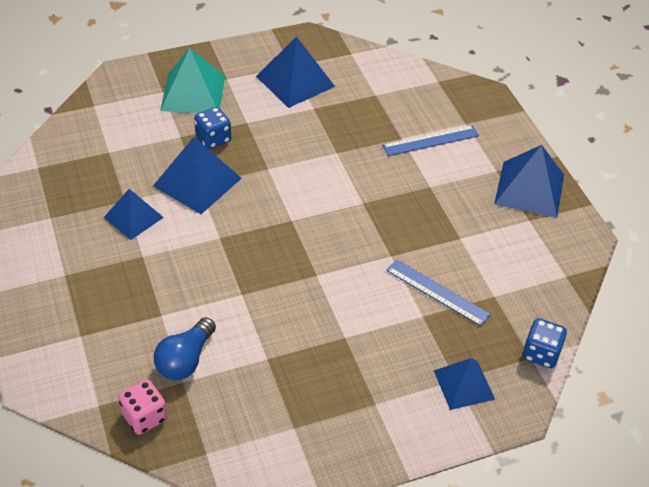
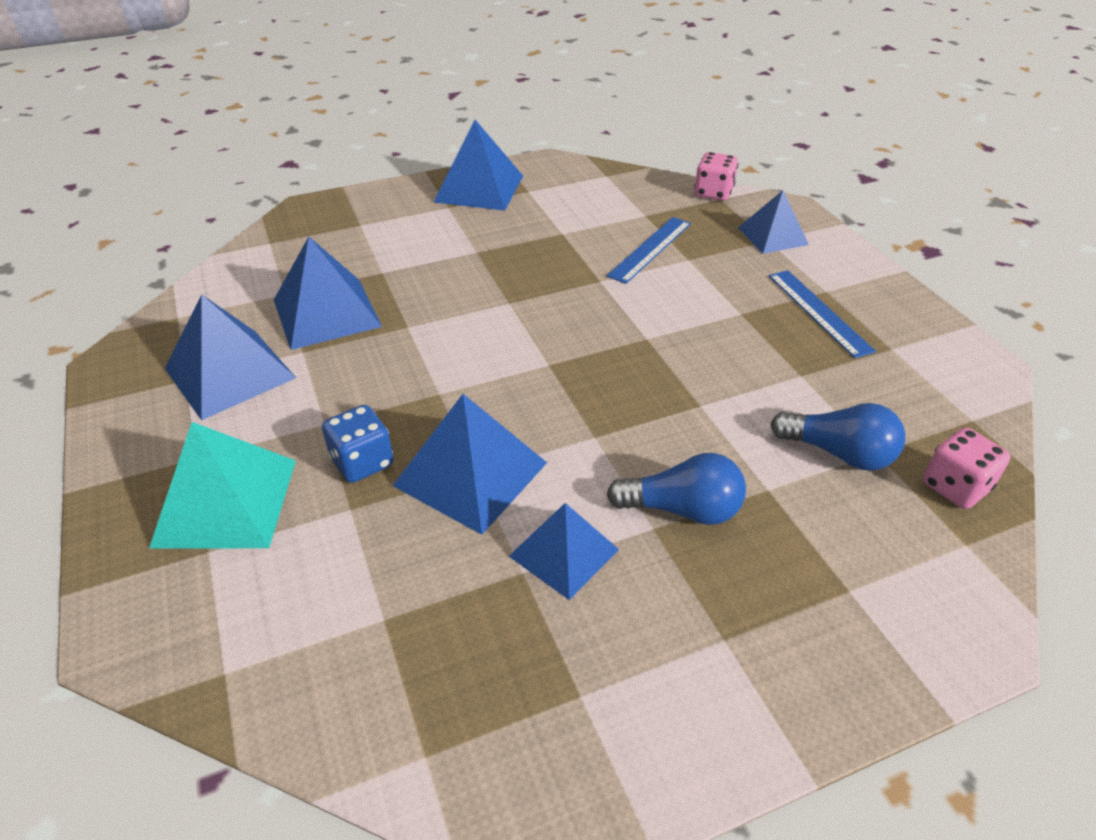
camera: 90 degrees left, 5 degrees down
blue ruler [382,125,479,156] -> blue ruler moved to [769,270,876,358]
blue dice [522,318,567,368] -> pink dice [694,152,738,201]
none -> blue pyramid [274,237,382,350]
none -> blue light bulb [607,453,746,525]

